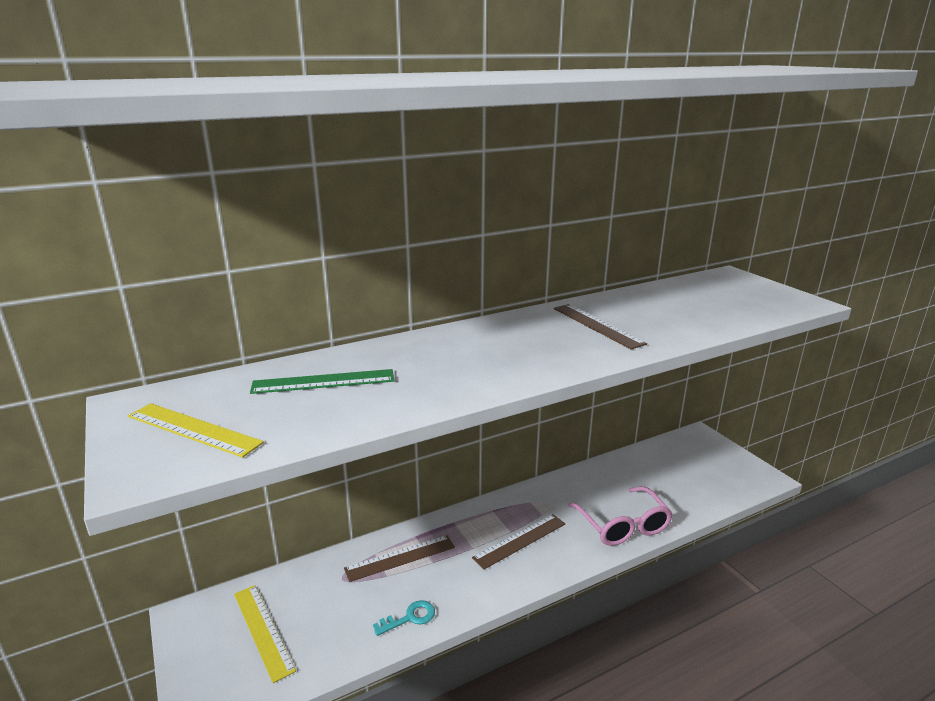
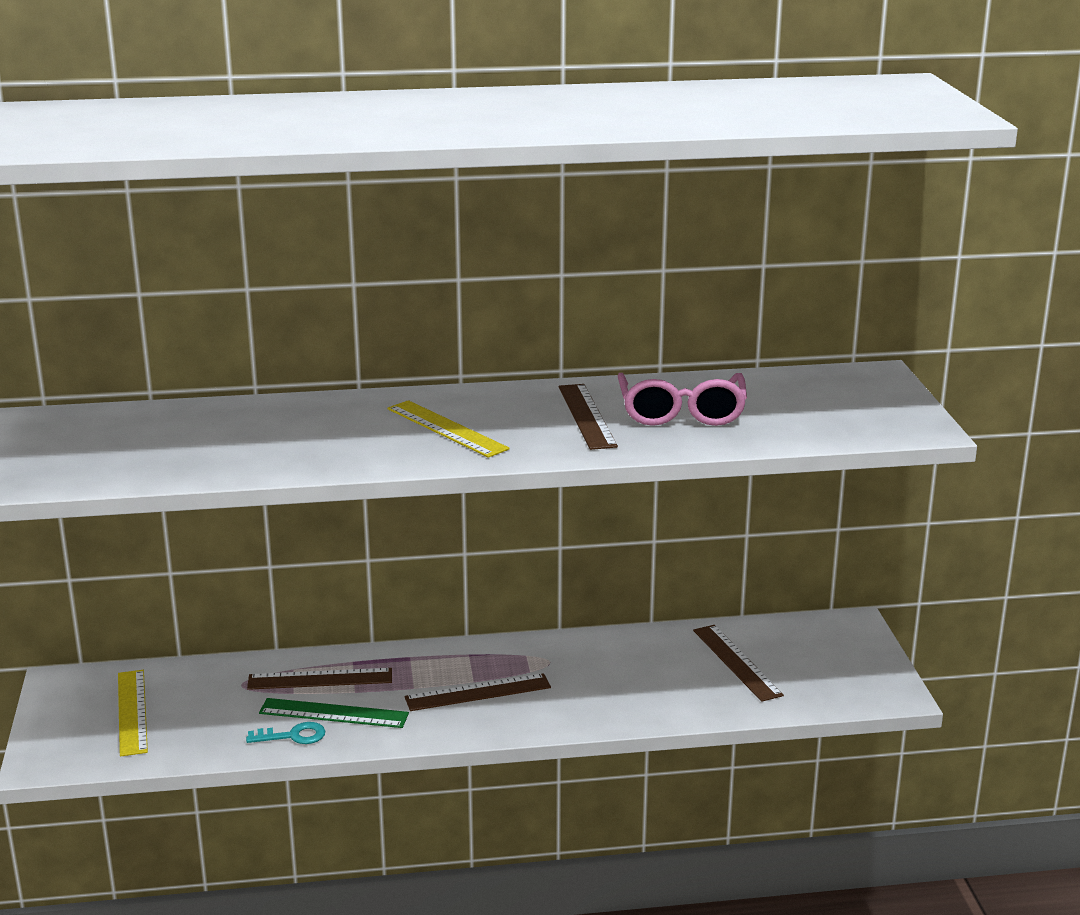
camera: 20 degrees right, 0 degrees up
yellow ruler [128,403,264,458] -> yellow ruler moved to [387,400,510,458]
green ruler [250,369,395,394] -> green ruler moved to [259,698,409,728]
pink glasses [568,486,673,546] -> pink glasses moved to [618,373,747,426]
none -> brown ruler [693,625,784,702]

